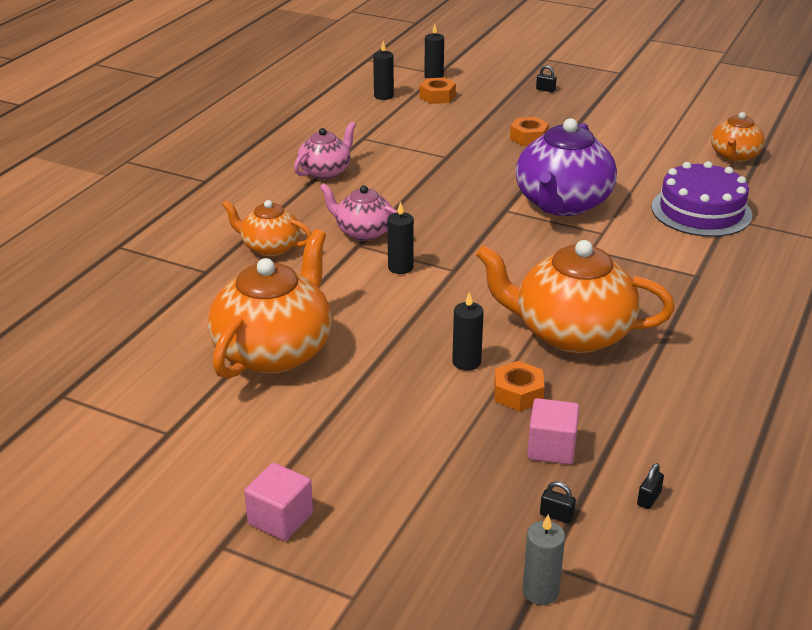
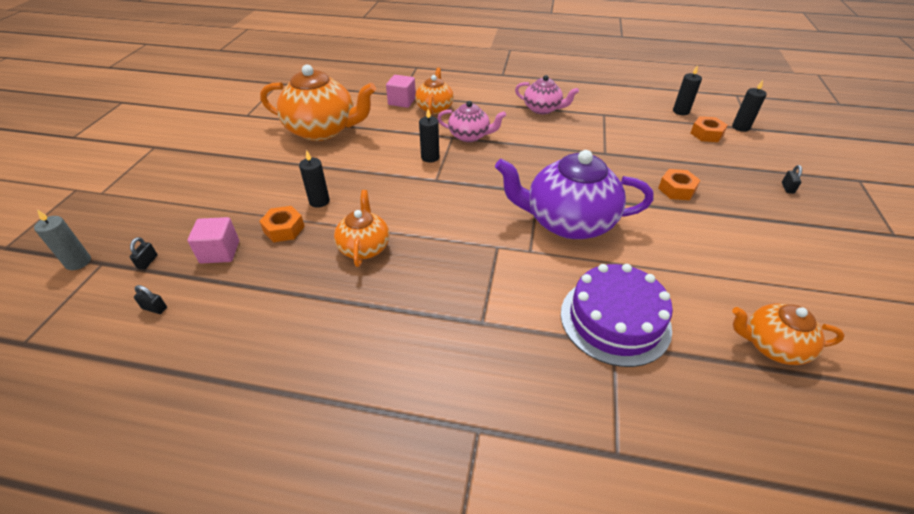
camera: 75 degrees right, 10 degrees up
pink cube [244,463,313,541] -> pink cube moved to [386,75,416,108]
pink teapot [319,183,397,241] -> pink teapot turned 90 degrees clockwise [437,101,506,142]
orange teapot [476,240,675,354] -> orange teapot [334,190,389,267], size x0.56

